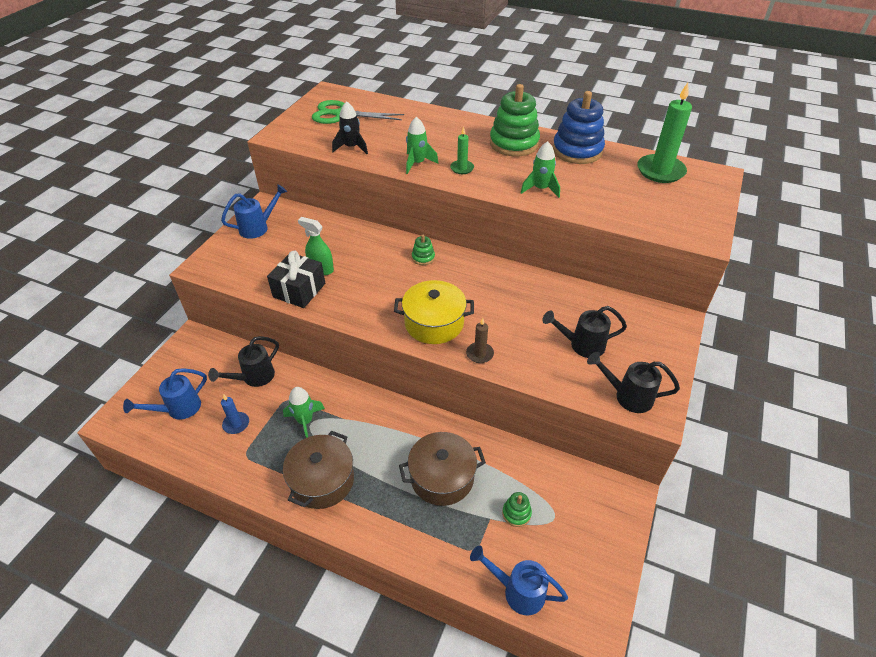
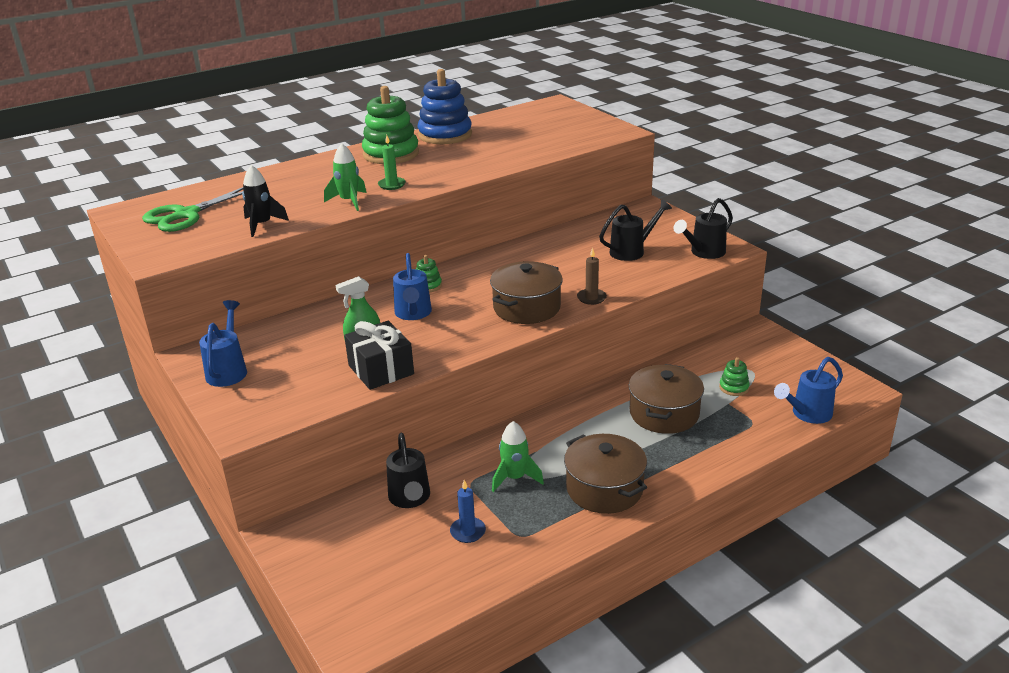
camera: 55 degrees left, 15 degrees down
blue watering can [123,368,207,420] -> blue watering can moved to [393,253,432,320]
yellow pot [394,280,474,344] -> brown pot [490,261,563,324]
green rocket [520,141,560,198] -> none
black watering can [542,306,627,358] -> black watering can turned 150 degrees counterclockwise [599,199,672,261]
green candle [637,83,692,183] -> none

